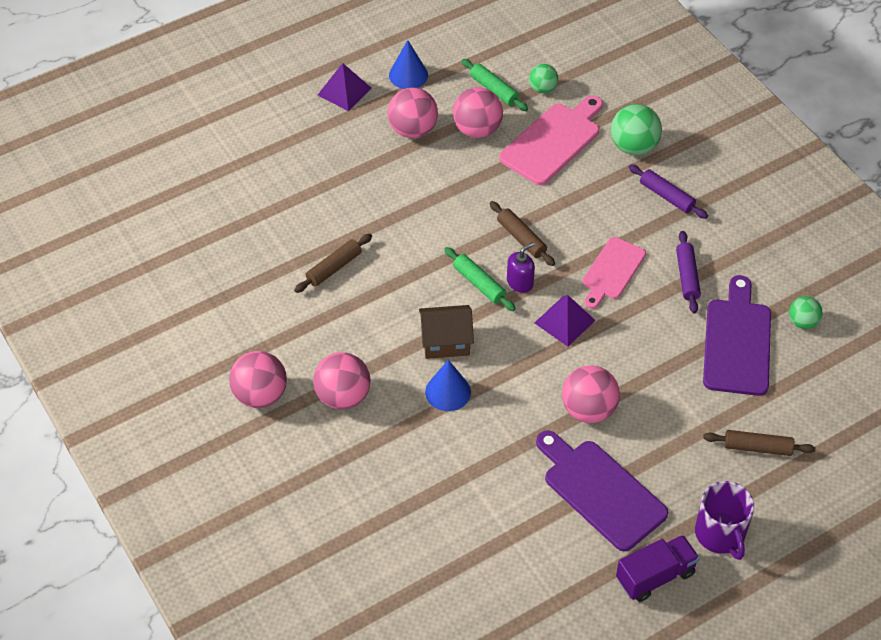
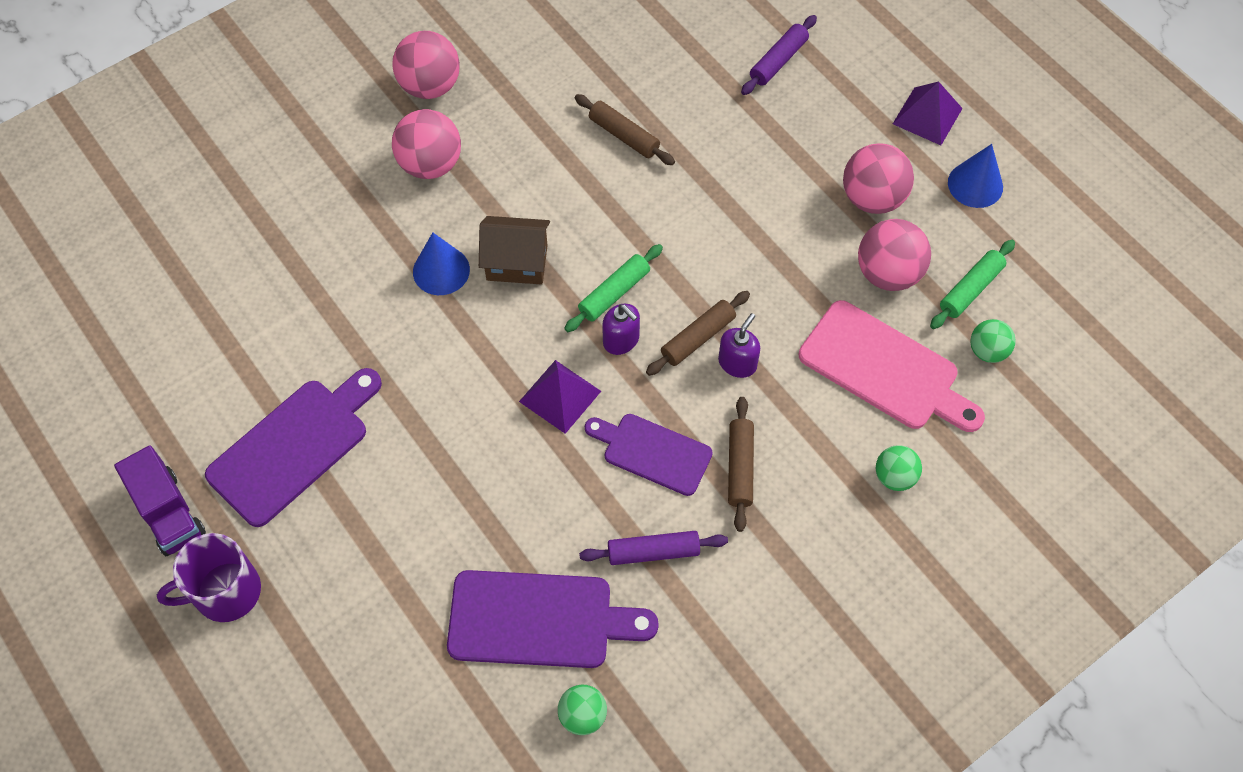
camera: 85 degrees right, 10 degrees up
brown house [419,305,474,359] -> brown house turned 75 degrees counterclockwise [479,216,550,284]
pink ball [562,365,620,423] -> none
pink cutting board [582,237,646,309] -> purple cutting board [585,414,713,496]
green ball [611,104,662,155] -> green ball [876,445,922,491], size x0.59
purple rolling pin [629,164,708,219] -> purple rolling pin moved to [741,15,817,95]
brown rolling pin [703,430,815,456] -> brown rolling pin moved to [728,397,754,532]
none -> purple soap dispenser [718,313,760,378]

